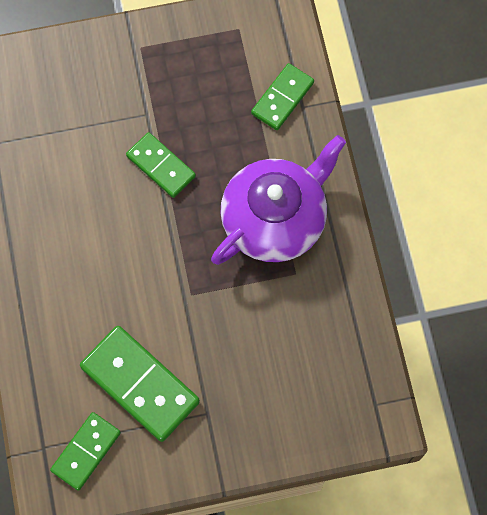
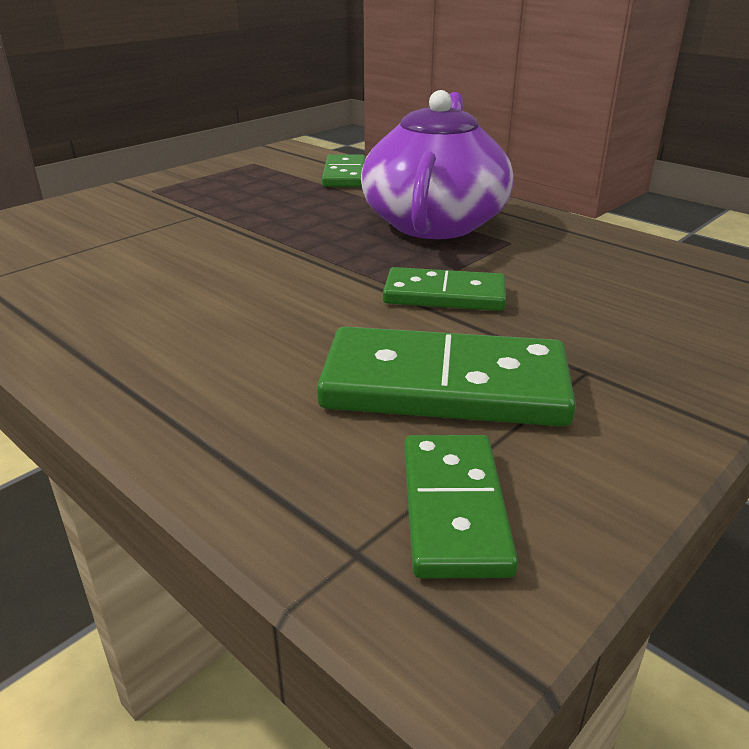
camera: 35 degrees left, 40 degrees down
green domino [126,132,196,198] -> green domino moved to [383,267,506,311]

